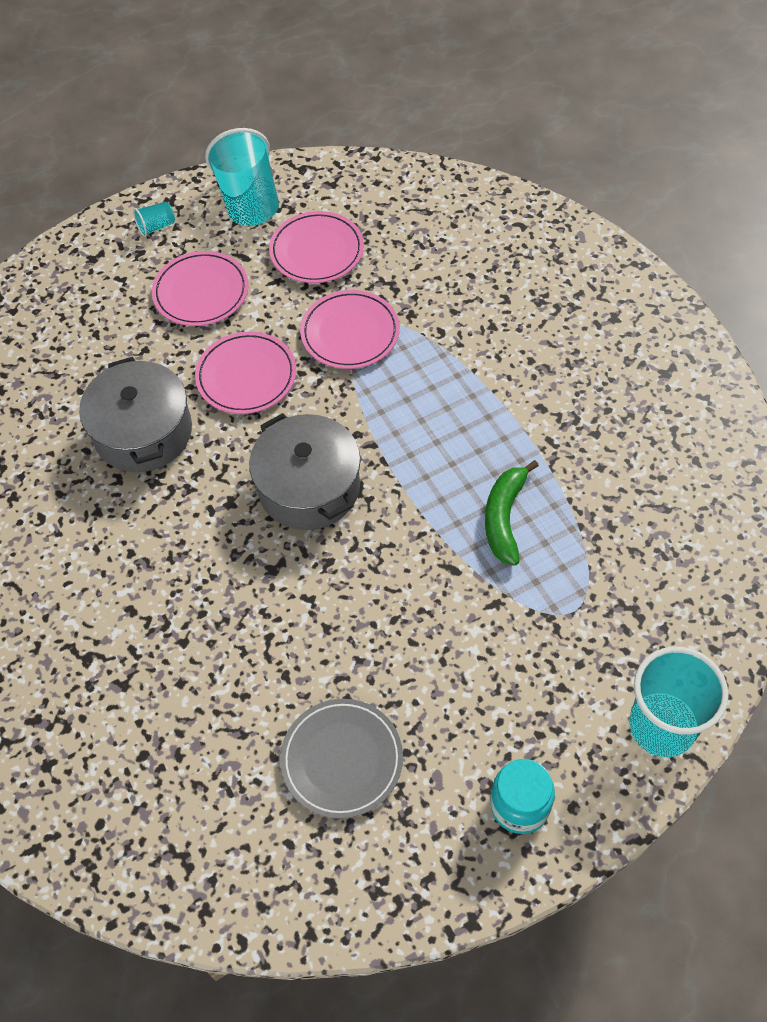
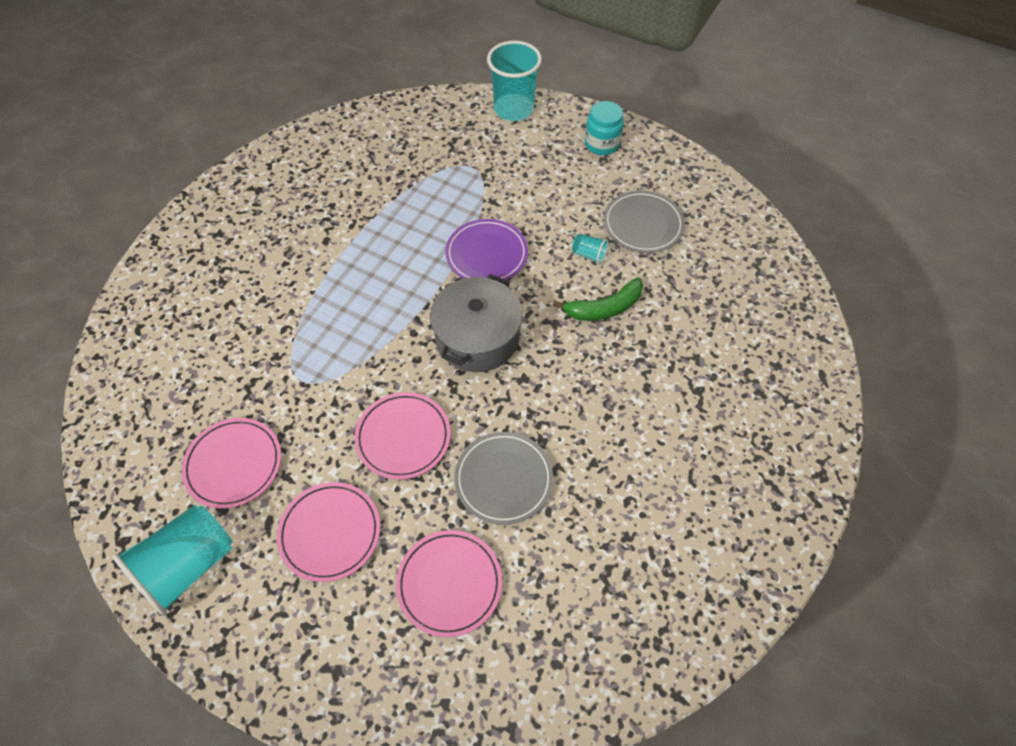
camera: 125 degrees left, 0 degrees up
grey pot [79,357,192,472] -> grey plate [454,432,553,525]
turquoise cup [133,202,175,237] -> turquoise cup moved to [572,234,609,264]
pink plate [300,290,400,369] -> pink plate moved to [396,530,502,637]
green banana [485,460,539,566] -> green banana moved to [553,277,643,321]
none -> purple plate [445,219,528,280]

